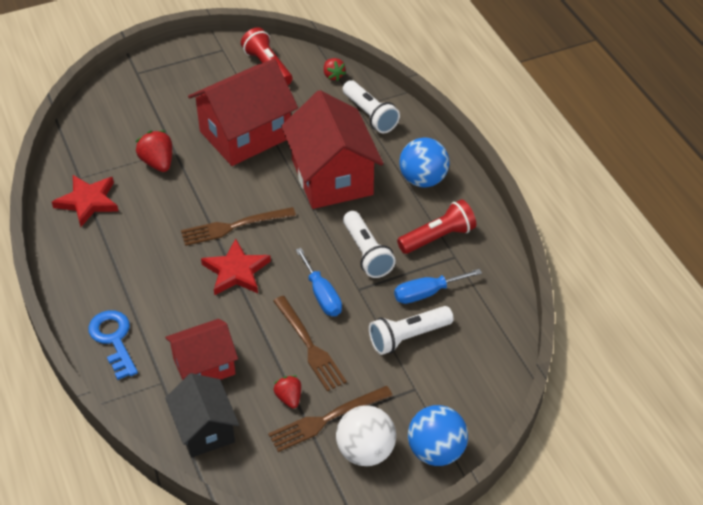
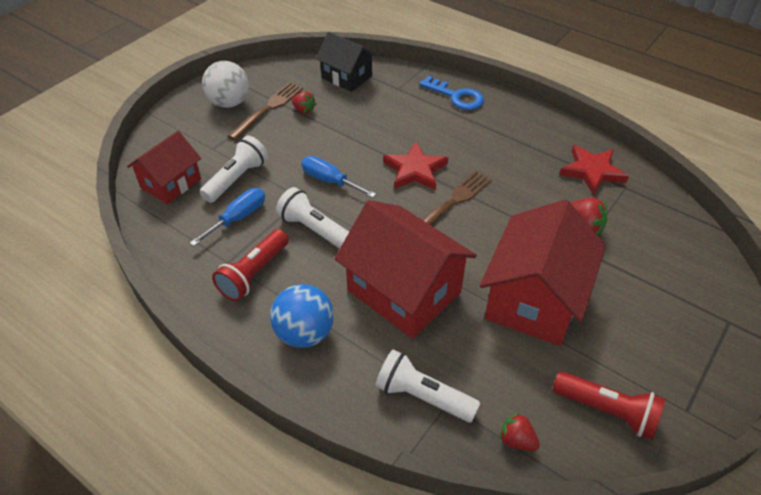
camera: 150 degrees right, 0 degrees up
red house [165,319,238,380] -> red house moved to [127,131,201,204]
brown fork [273,296,347,391] -> none
blue ball [408,405,468,466] -> none

